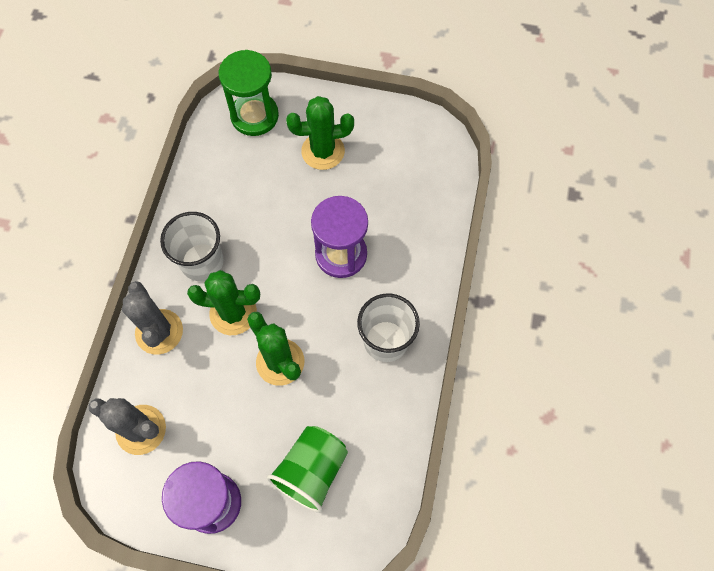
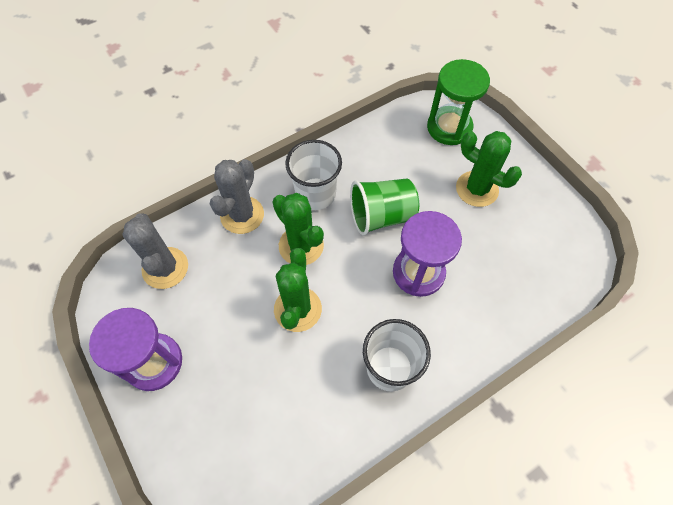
camera: 45 degrees right, 5 degrees down
green cup [267,426,348,513] -> green cup moved to [350,179,419,236]

